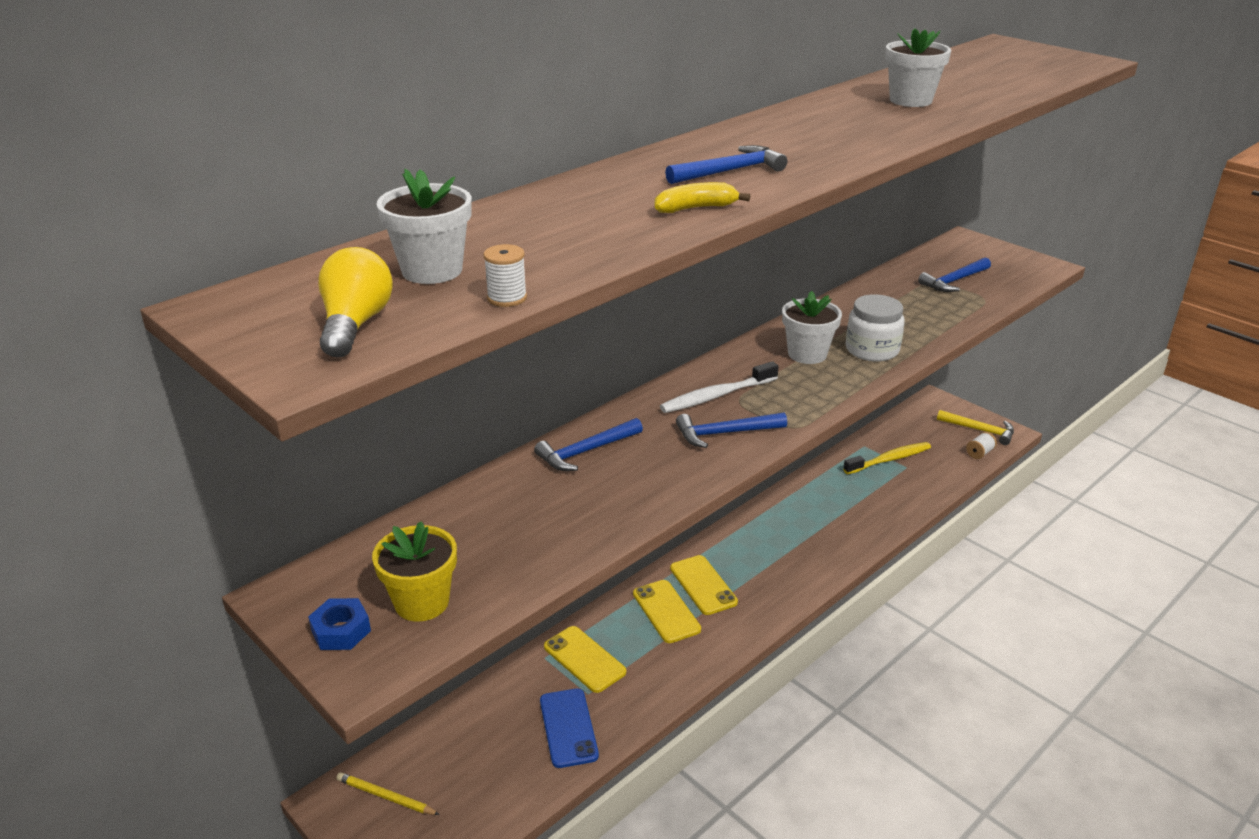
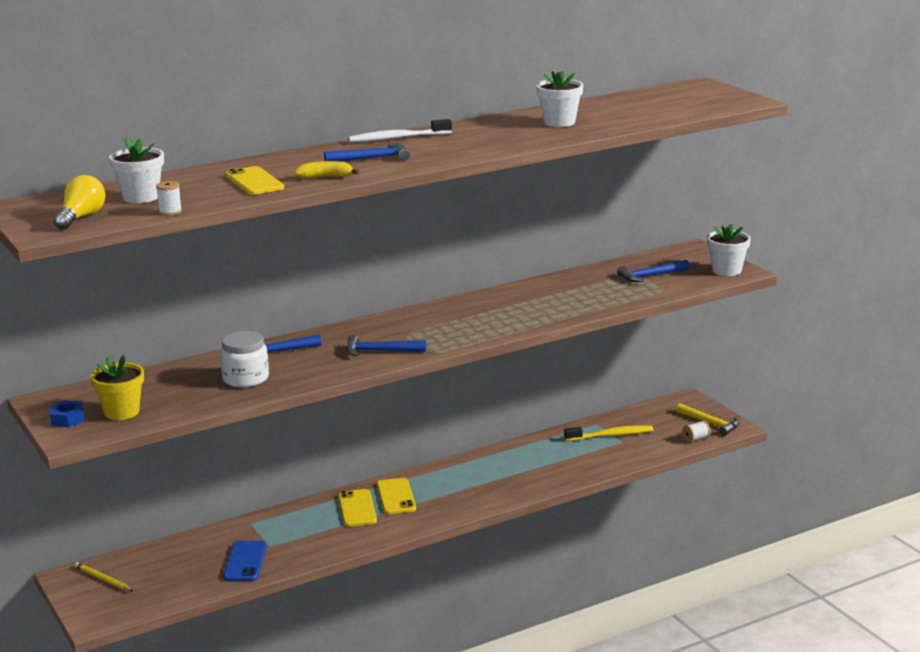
camera: 15 degrees right, 10 degrees down
yellow phone [544,626,626,693] -> yellow phone moved to [226,166,284,195]
white toothbrush [660,361,779,413] -> white toothbrush moved to [348,119,452,143]
white flower pot [782,291,842,364] -> white flower pot moved to [707,223,751,276]
white jar [846,294,905,362] -> white jar moved to [220,331,269,387]

